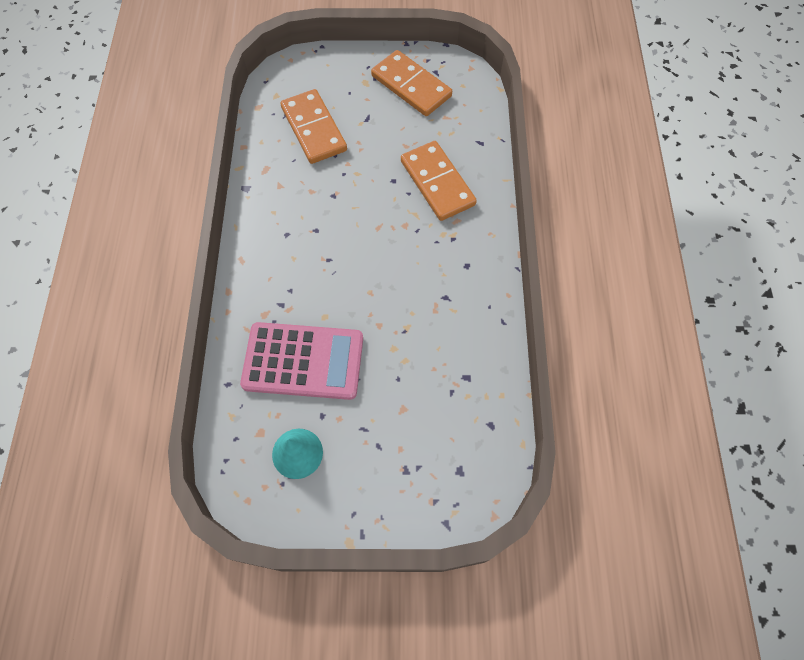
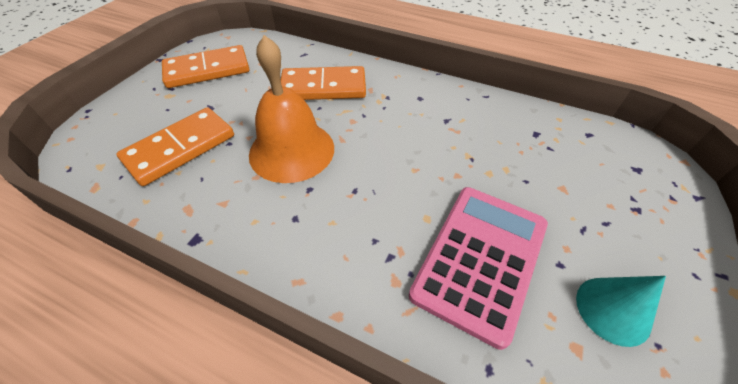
camera: 65 degrees left, 15 degrees down
orange domino [280,89,347,164] -> orange domino turned 45 degrees counterclockwise [116,107,234,186]
none -> orange bell [249,35,334,183]

